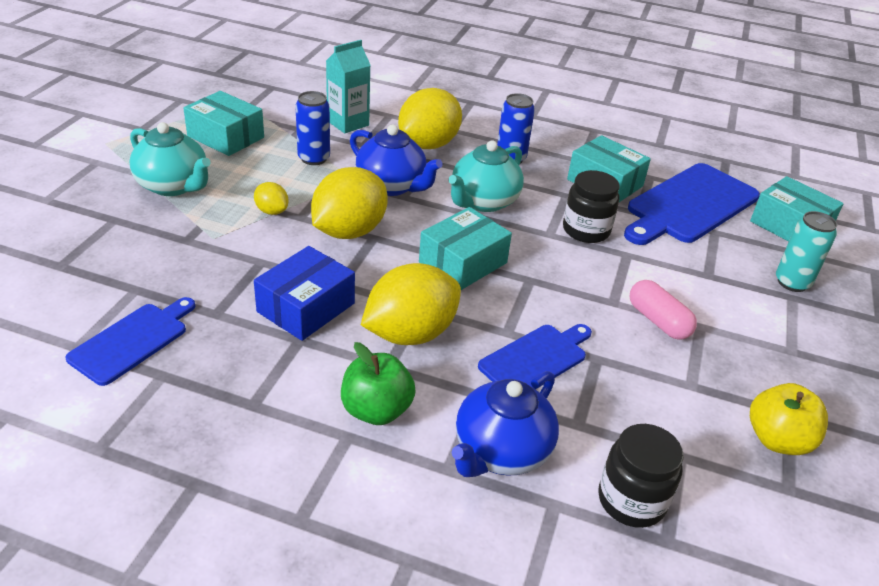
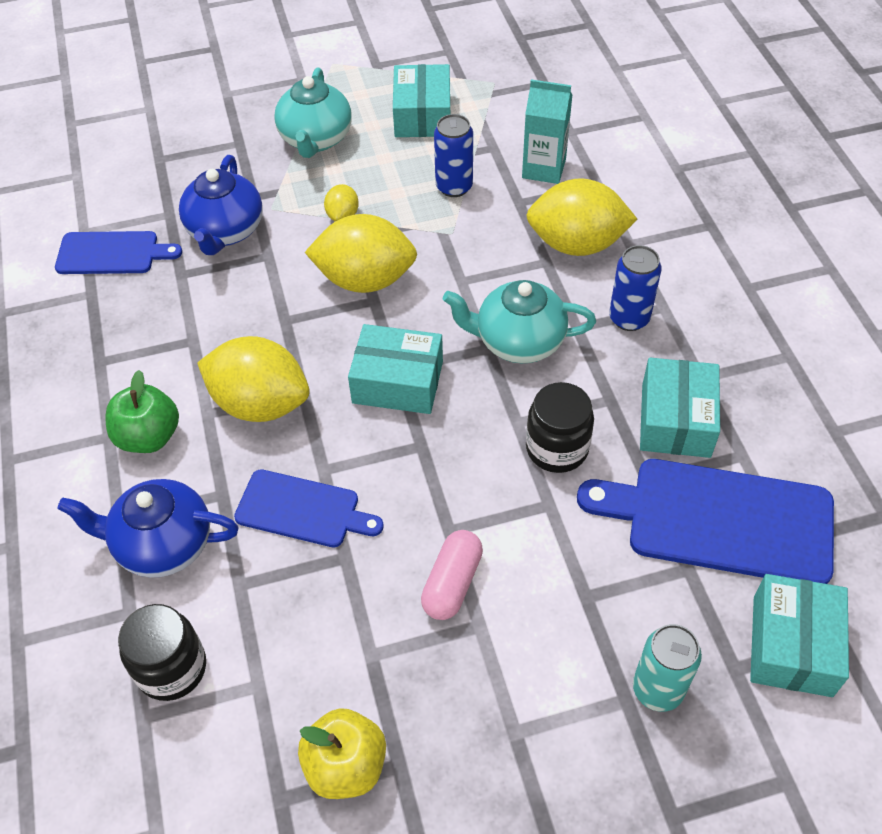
camera: 60 degrees right, 15 degrees up
blue box [254,246,355,341] -> none
blue teapot [350,125,443,196] -> blue teapot moved to [179,155,263,255]

